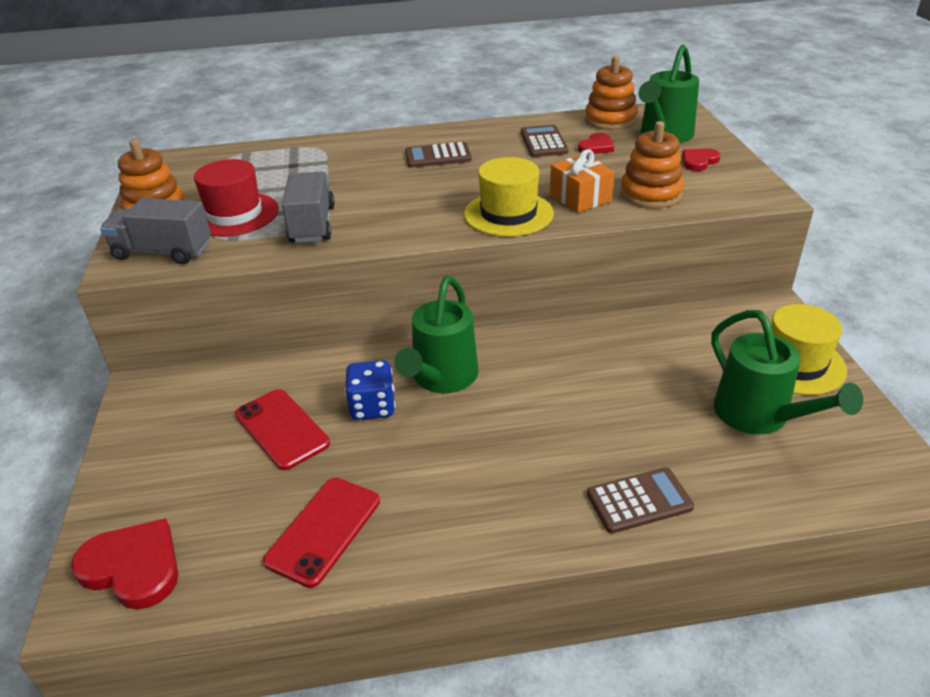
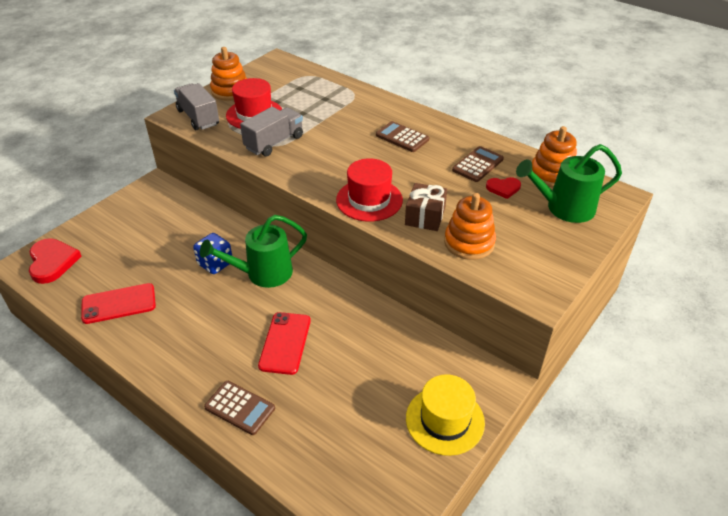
camera: 45 degrees right, 5 degrees up
red phone [235,389,330,470] -> red phone moved to [258,312,311,375]
yellow hat [464,157,554,237] -> red hat [336,158,403,222]
orange gift [550,149,614,213] -> brown gift [405,183,447,231]
red heart [682,149,720,171] -> none
green watering can [711,310,863,434] -> none

